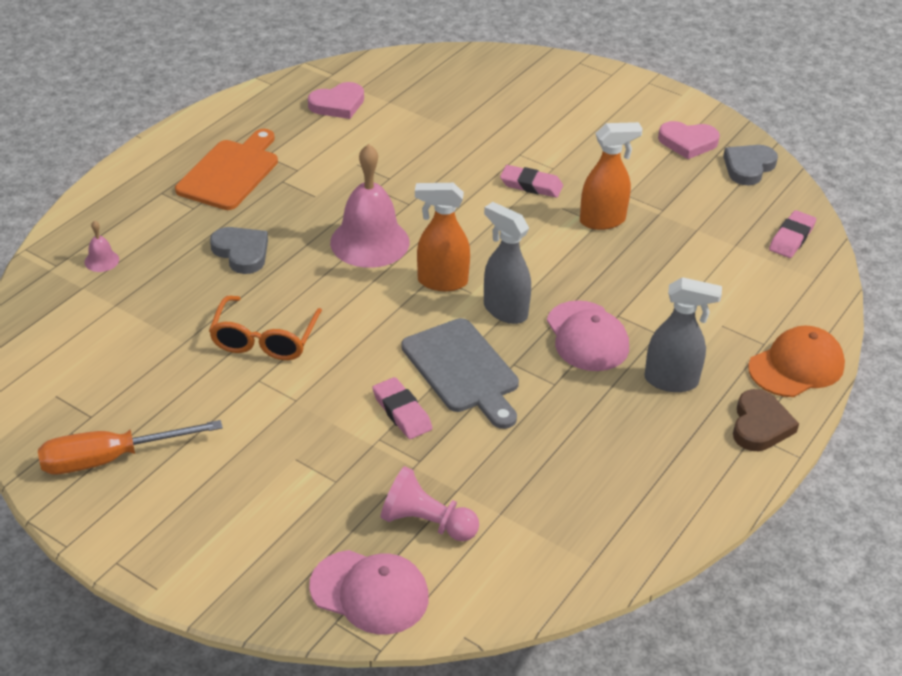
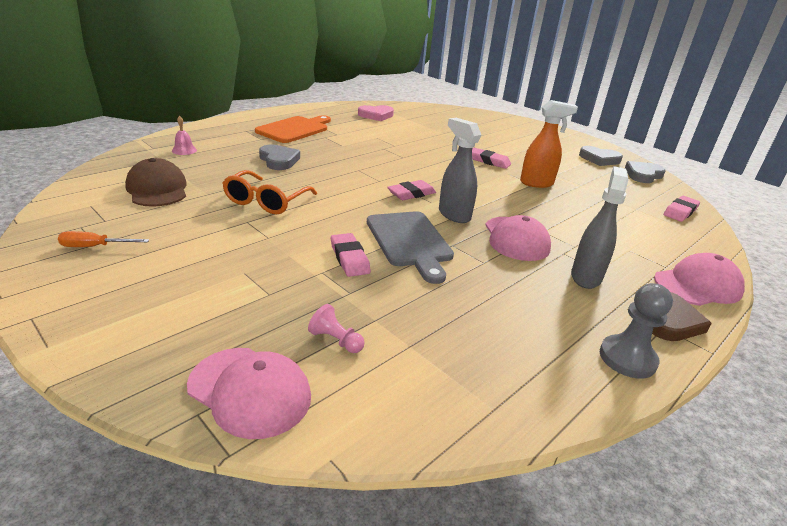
camera: 10 degrees right, 10 degrees down
orange screwdriver [38,420,223,474] -> orange screwdriver [58,231,149,247], size x0.54
pink bell [330,144,409,268] -> none
pink pawn [381,466,479,541] -> pink pawn [308,304,365,353], size x0.60
orange spray bottle [415,183,470,291] -> pink eraser [387,180,436,200]
grey spray bottle [645,277,722,392] -> grey spray bottle turned 90 degrees counterclockwise [571,166,628,289]
pink heart [658,121,720,159] -> grey heart [579,146,623,166]
orange cap [748,326,845,397] -> pink cap [654,253,745,306]
none -> brown cap [125,158,187,207]
none -> grey pawn [600,283,673,379]

